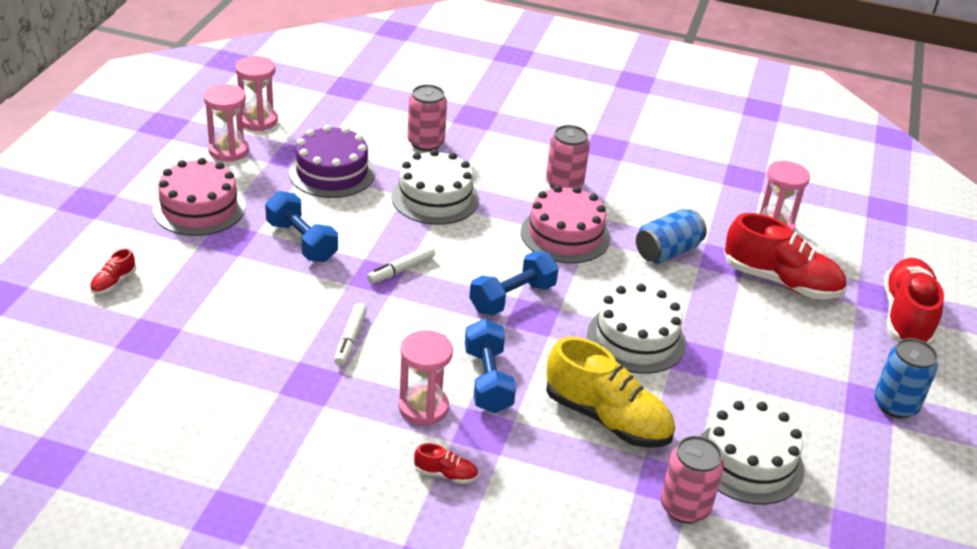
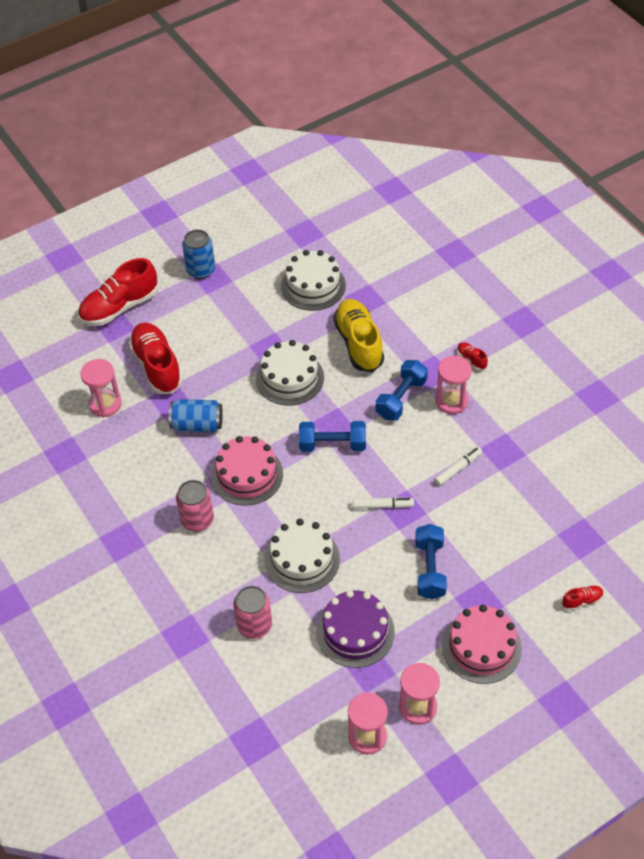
camera: 135 degrees left, 15 degrees up
pink can [660,436,724,524] -> none

